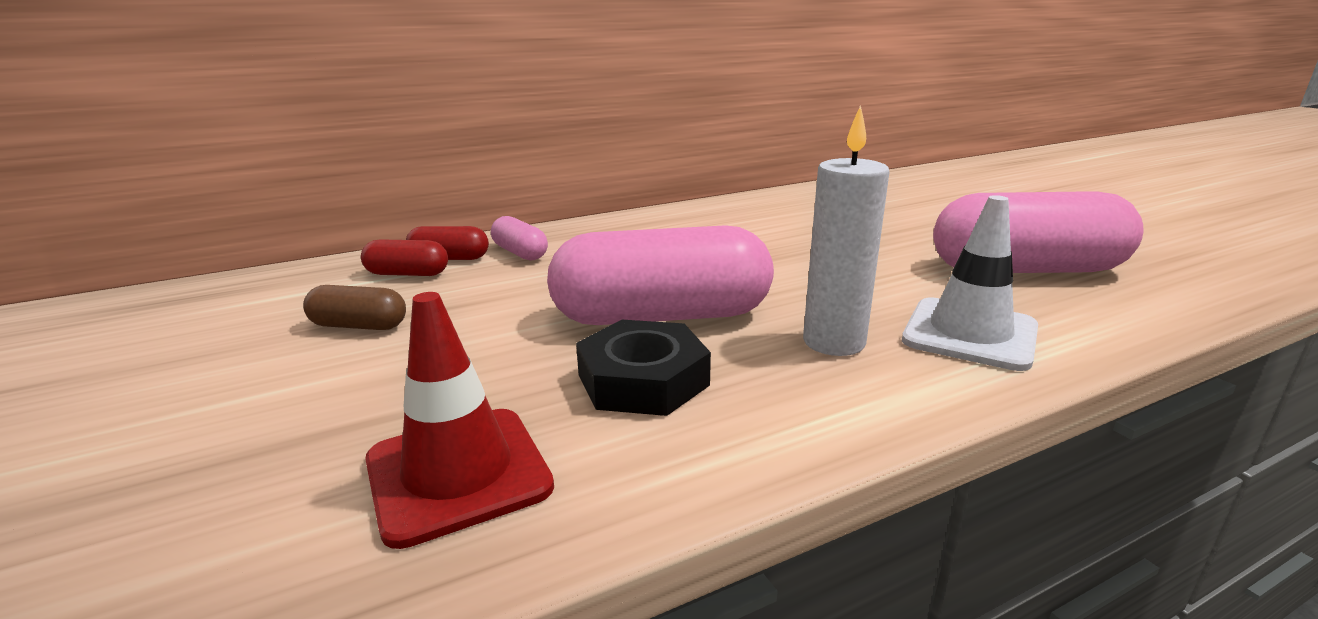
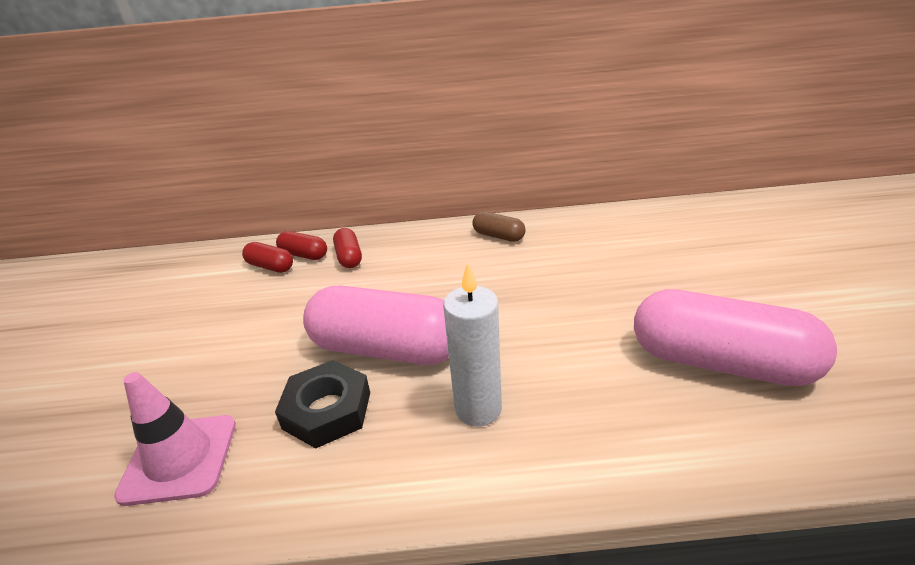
camera: 25 degrees right, 10 degrees up
brown capsule [303,285,406,330] -> brown capsule moved to [472,212,525,242]
red traffic cone [365,292,554,549] -> pink traffic cone [114,372,236,506]
pink capsule [491,216,548,261] -> red capsule [333,228,362,268]
white traffic cone [902,195,1038,371] -> none

